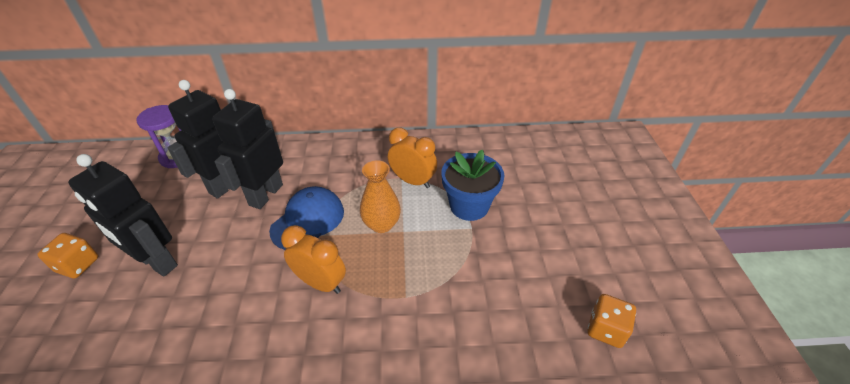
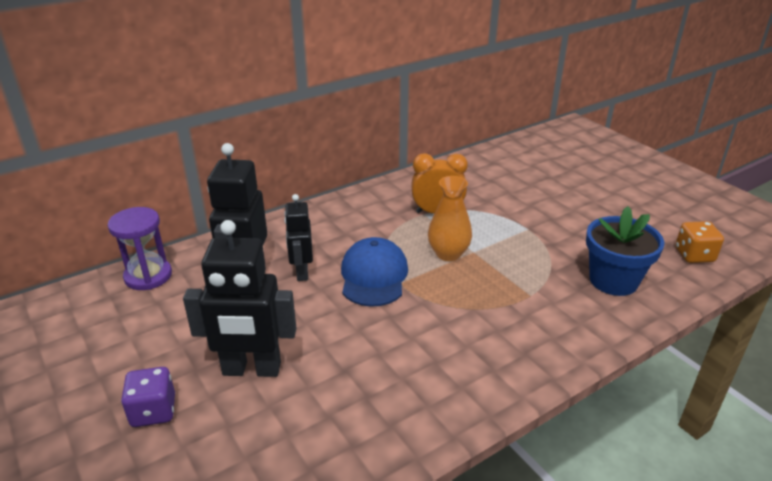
camera: 30 degrees left, 10 degrees down
orange dice [37,233,98,278] -> purple dice [121,367,175,427]
black robot [212,89,283,209] -> black robot [284,194,313,281], size x0.61
orange clock [281,225,346,294] -> none
blue flower pot [441,150,504,221] -> blue flower pot moved to [586,206,665,296]

